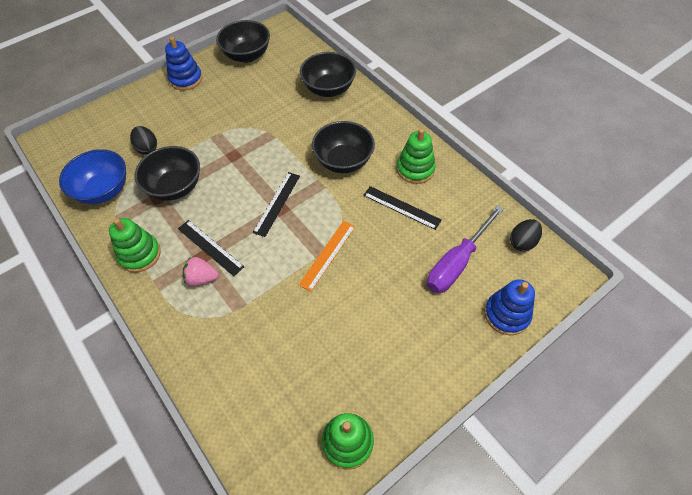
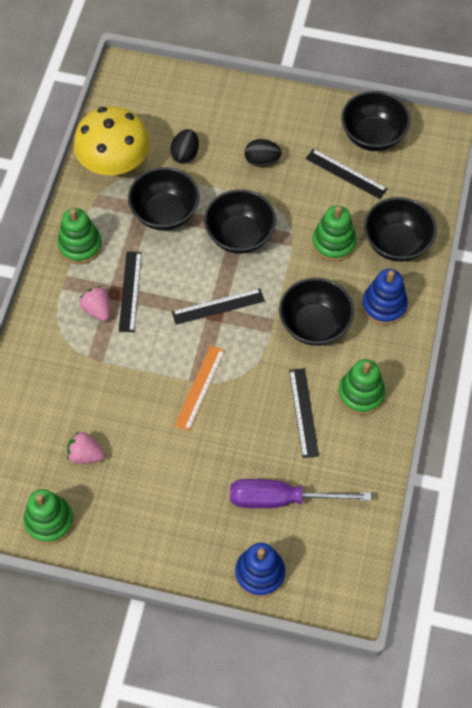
camera: 50 degrees right, 5 degrees up
blue bowl [59,149,126,204] -> yellow mushroom [73,106,150,175]
blue stacking toy [165,37,202,90] -> blue stacking toy moved to [362,269,408,325]
orange ruler [299,221,355,292] -> orange ruler turned 60 degrees counterclockwise [174,345,225,431]
black egg [510,219,542,251] -> black egg moved to [245,139,281,167]
none -> pink strawberry [67,431,105,464]
none -> black bowl [204,189,276,254]
none -> black ruler [306,149,387,199]
none -> green stacking toy [312,205,357,262]

